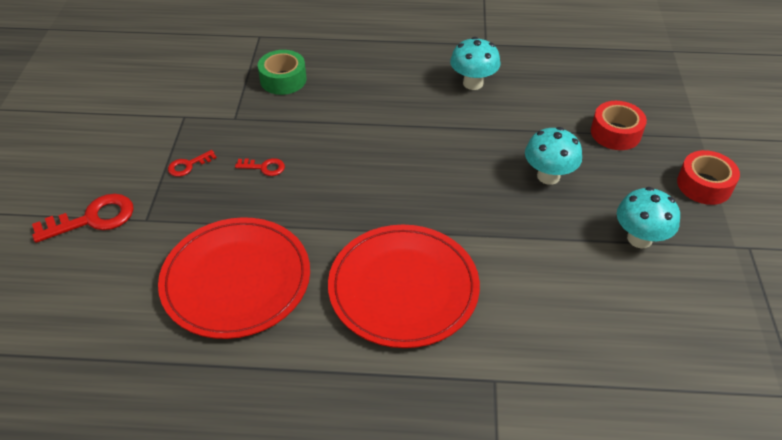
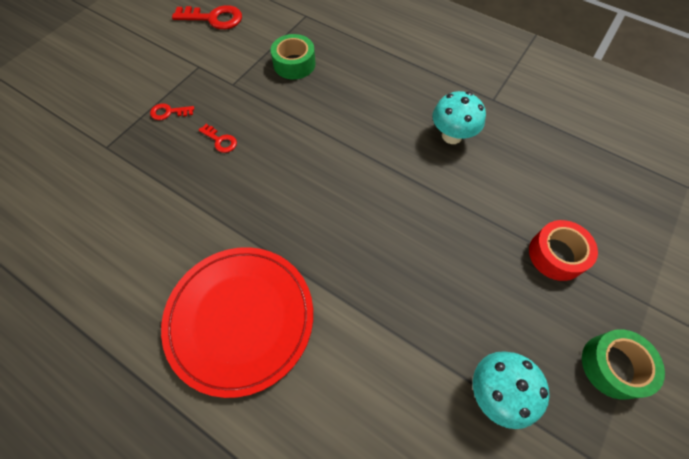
camera: 30 degrees right, 15 degrees up
red key [32,194,134,243] -> red key moved to [172,5,242,29]
red plate [158,217,310,339] -> none
turquoise mushroom [525,127,582,185] -> none
red tape [677,150,740,205] -> green tape [582,329,665,399]

